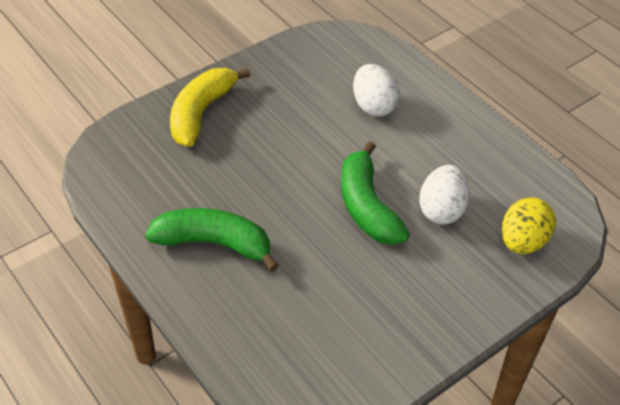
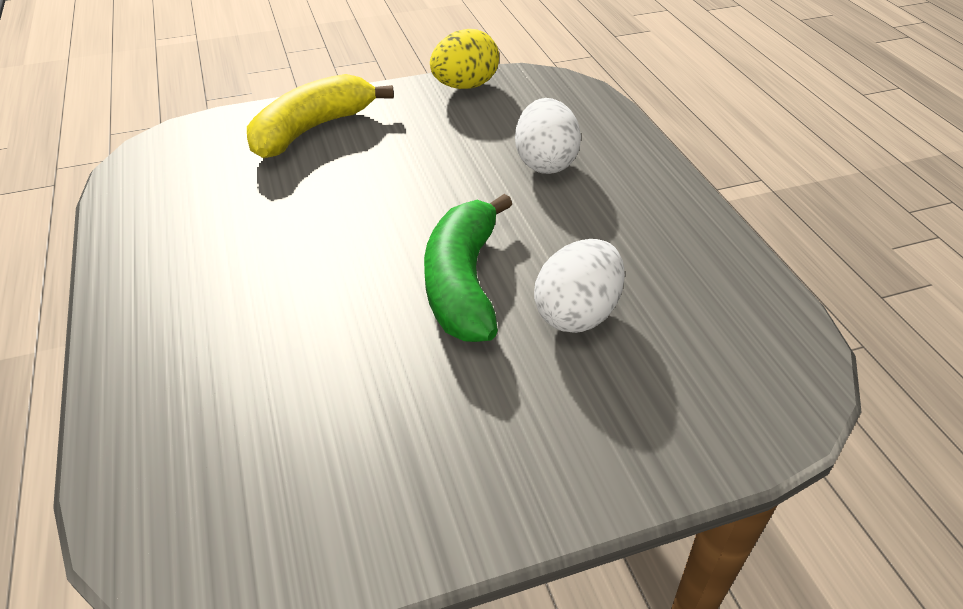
camera: 20 degrees right, 5 degrees down
green banana [145,208,279,272] -> none
yellow egg [502,197,556,254] -> yellow egg moved to [430,29,499,89]

